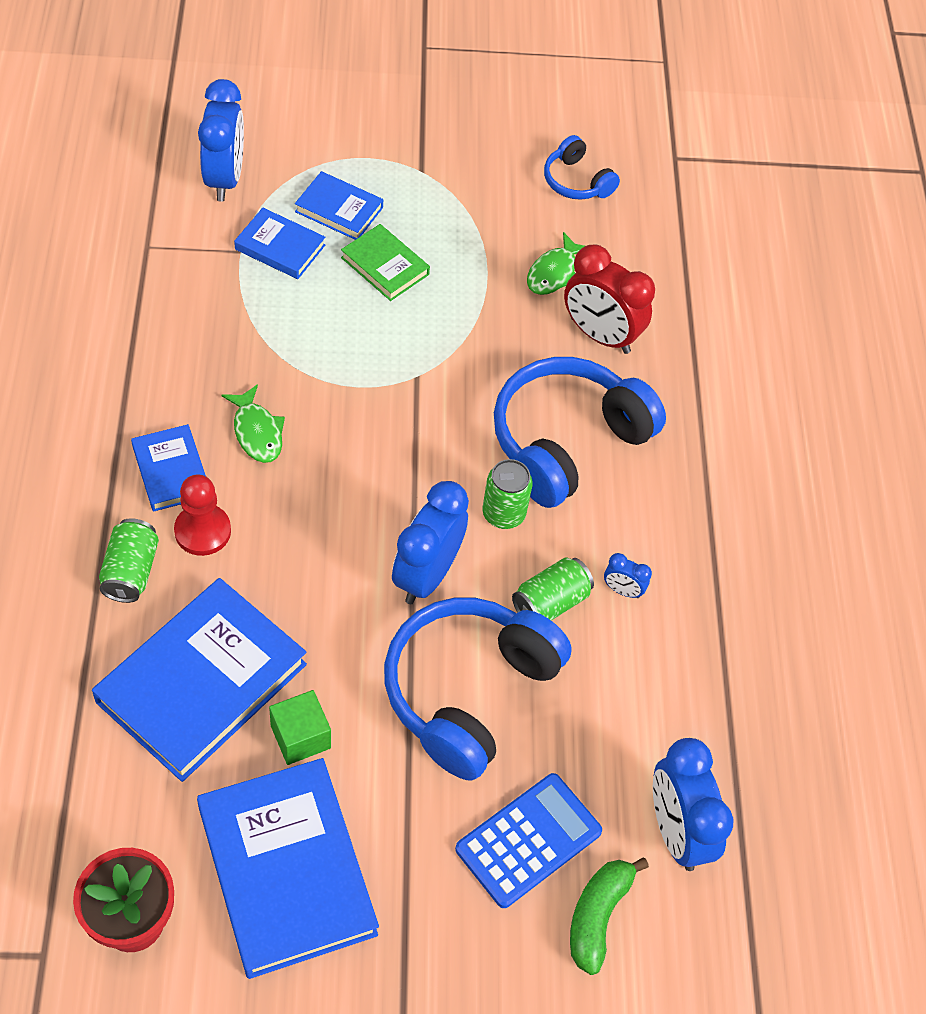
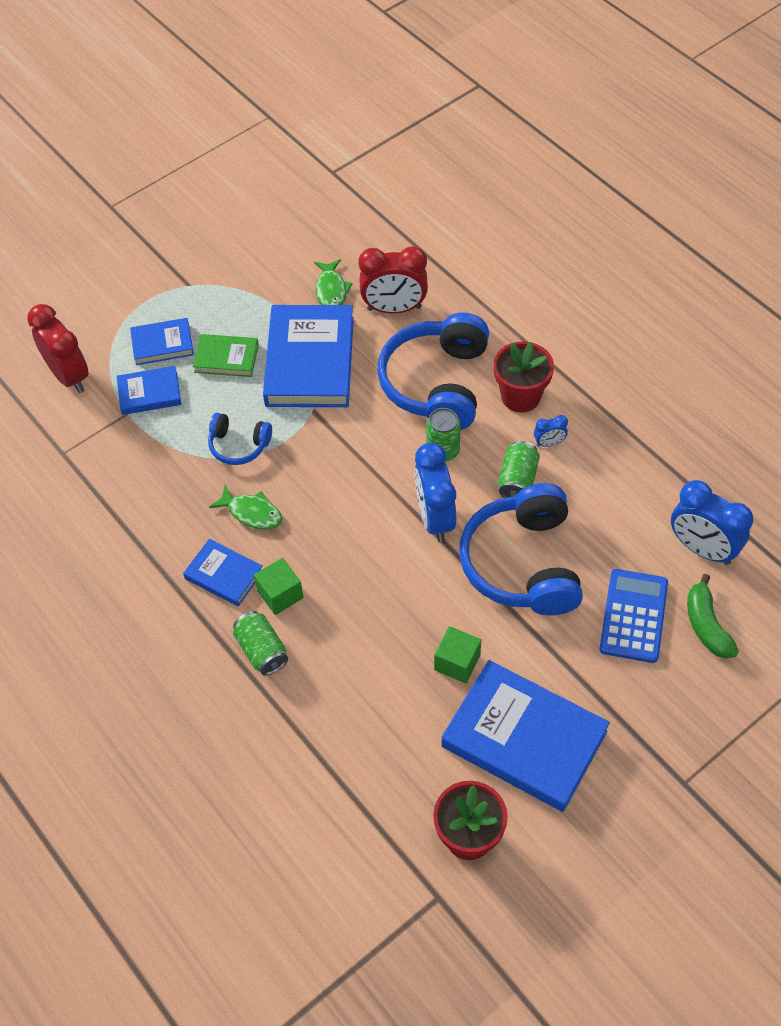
camera: 30 degrees left, 0 degrees up
blue book [92,578,307,782] -> blue book moved to [263,305,354,407]
red pawn [174,475,231,556] -> green cube [254,558,304,615]
blue clock [198,79,244,202] -> red clock [27,304,89,393]
blue headphones [544,135,620,200] -> blue headphones moved to [208,413,272,465]
none -> red flower pot [493,341,554,412]

